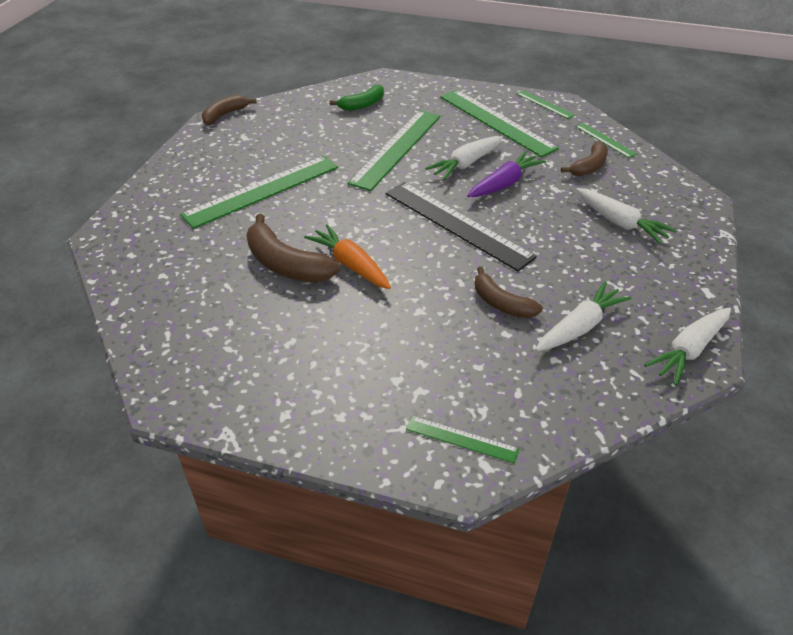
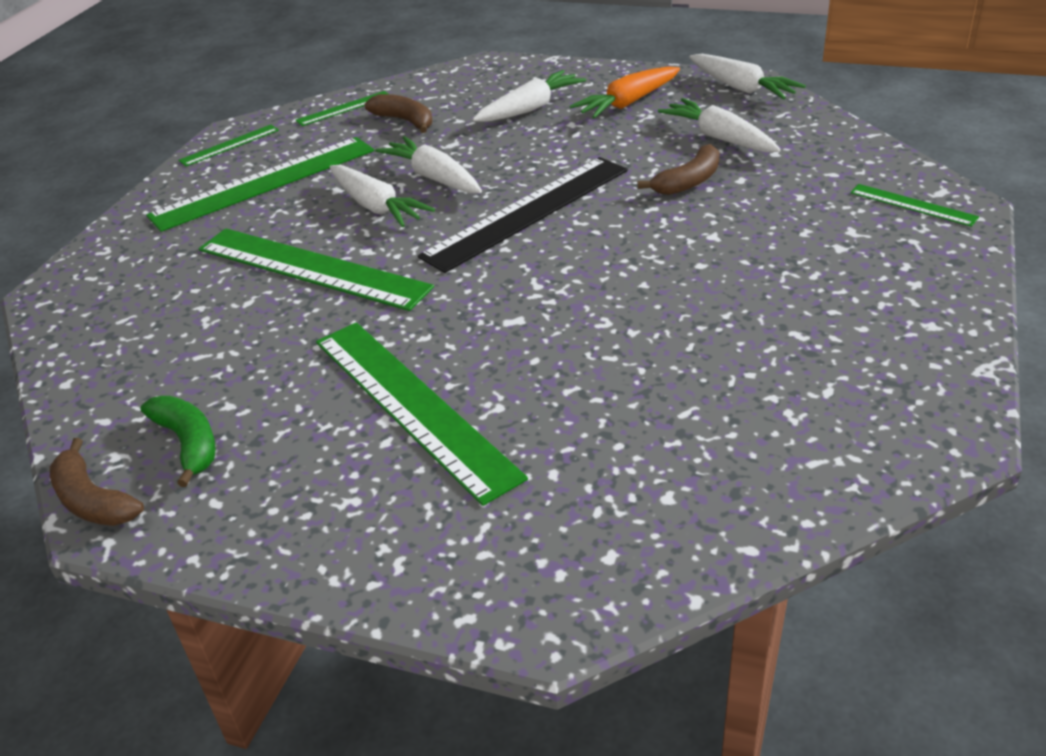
camera: 85 degrees left, 5 degrees down
brown banana [247,214,340,283] -> none
orange carrot [304,224,391,289] -> orange carrot moved to [570,66,680,119]
green banana [330,85,384,111] -> green banana moved to [141,396,216,487]
green ruler [406,416,519,463] -> green ruler turned 75 degrees counterclockwise [850,184,979,227]
purple carrot [467,151,546,197] -> white carrot [375,136,482,194]

